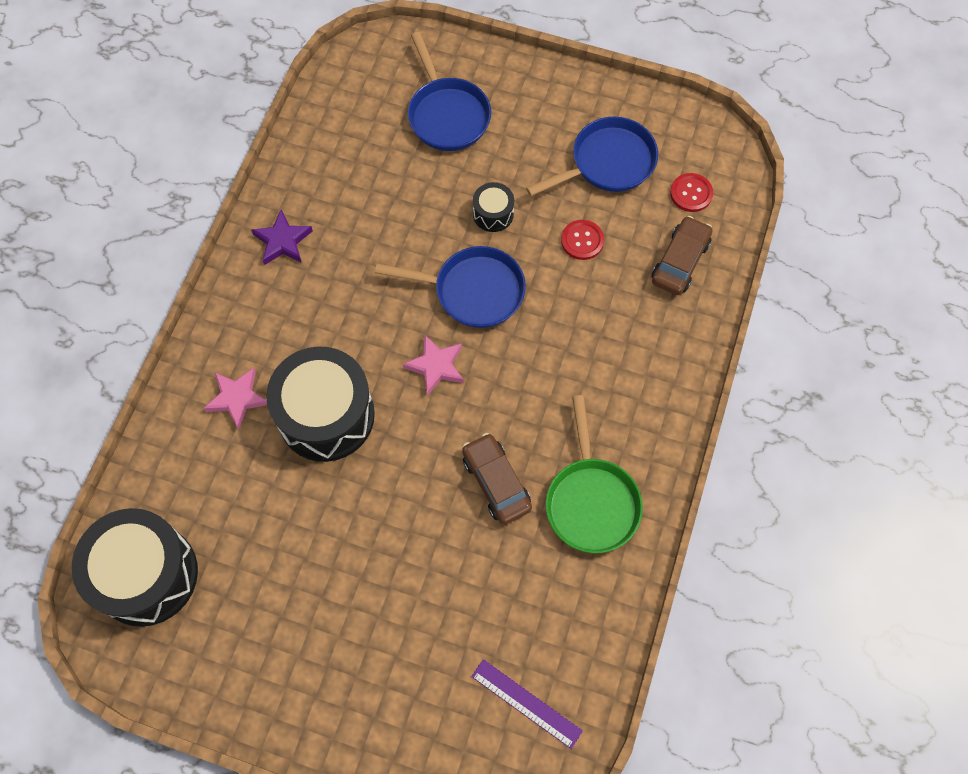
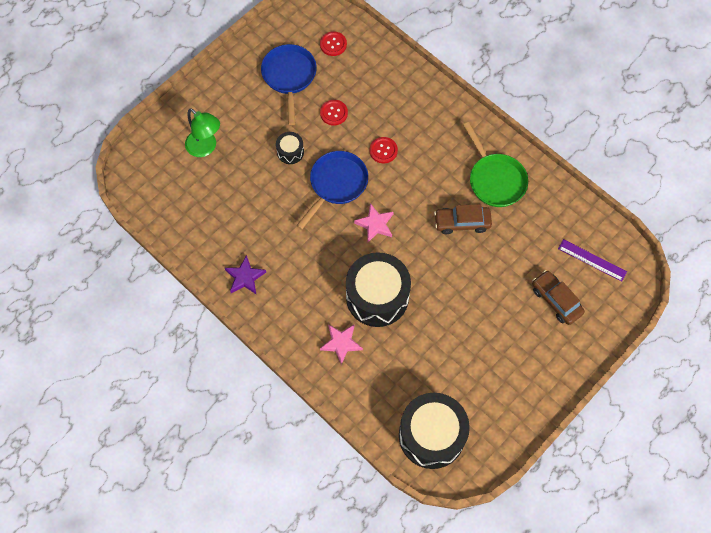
camera: 65 degrees left, 0 degrees up
blue pan [408,32,491,151] -> green lamp [185,108,220,157]
purple ruler [471,659,583,749] -> purple ruler turned 60 degrees clockwise [558,239,627,281]
green pan [546,395,643,553] -> green pan turned 45 degrees clockwise [463,122,528,207]
brown car [651,216,712,295] -> brown car moved to [532,270,585,325]
none -> red button [369,137,398,163]

